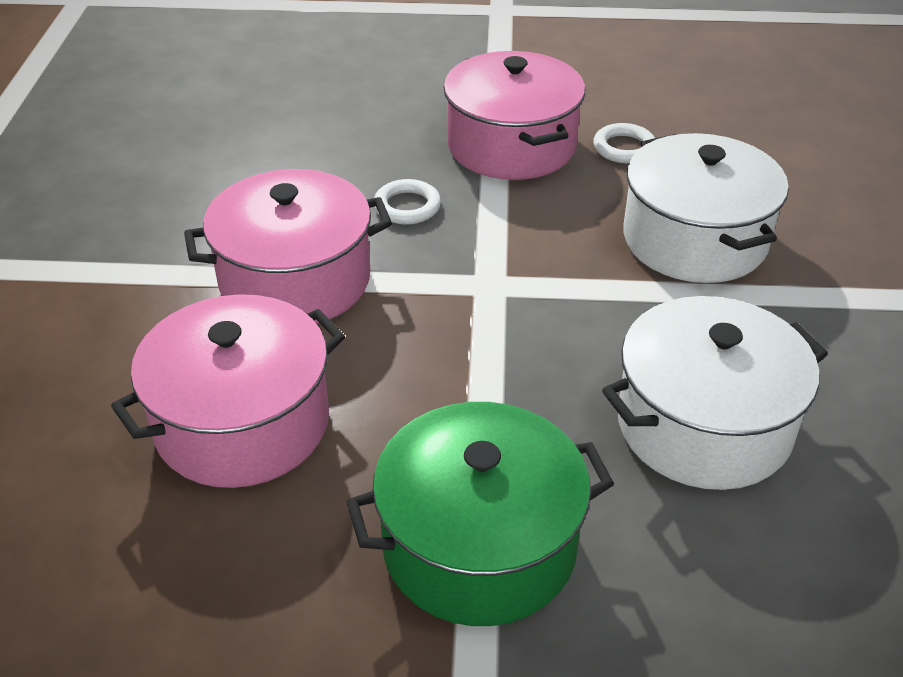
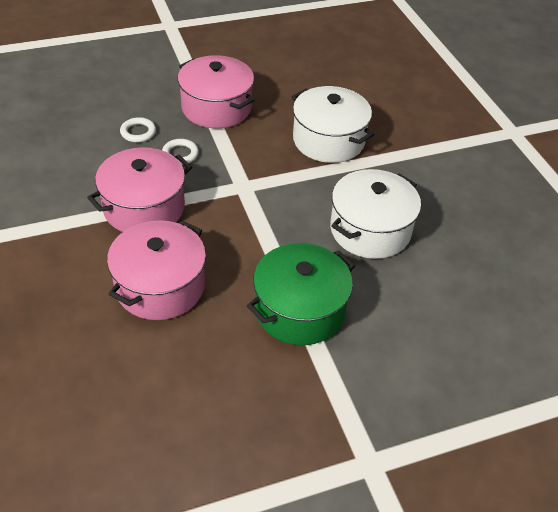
camera: 25 degrees left, 5 degrees up
white ring [593,123,655,164] -> white ring moved to [120,117,156,142]

